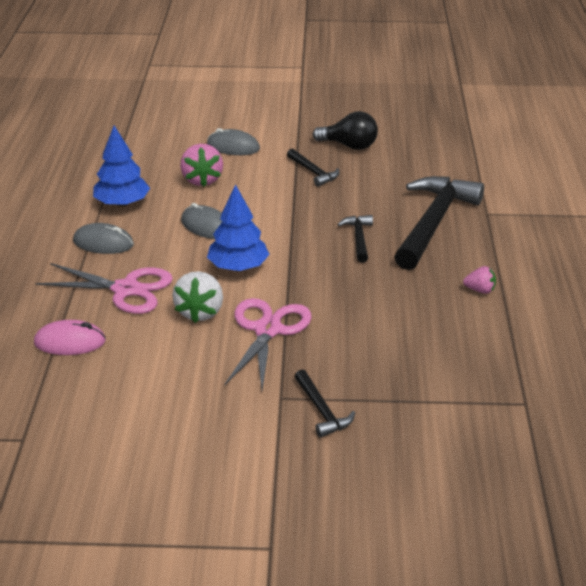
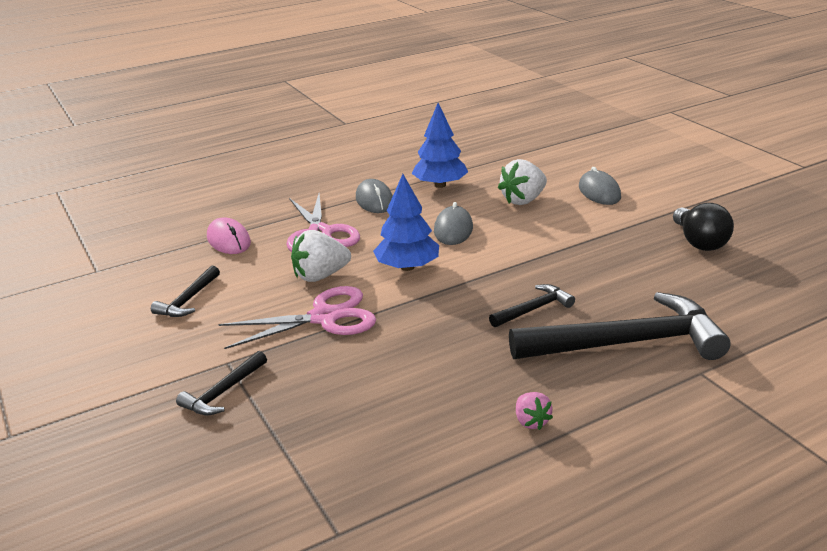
camera: 60 degrees right, 5 degrees down
pink strawberry [180,144,223,187] -> white strawberry [498,159,547,205]
black hammer [287,149,339,187] -> black hammer moved to [151,266,220,317]

